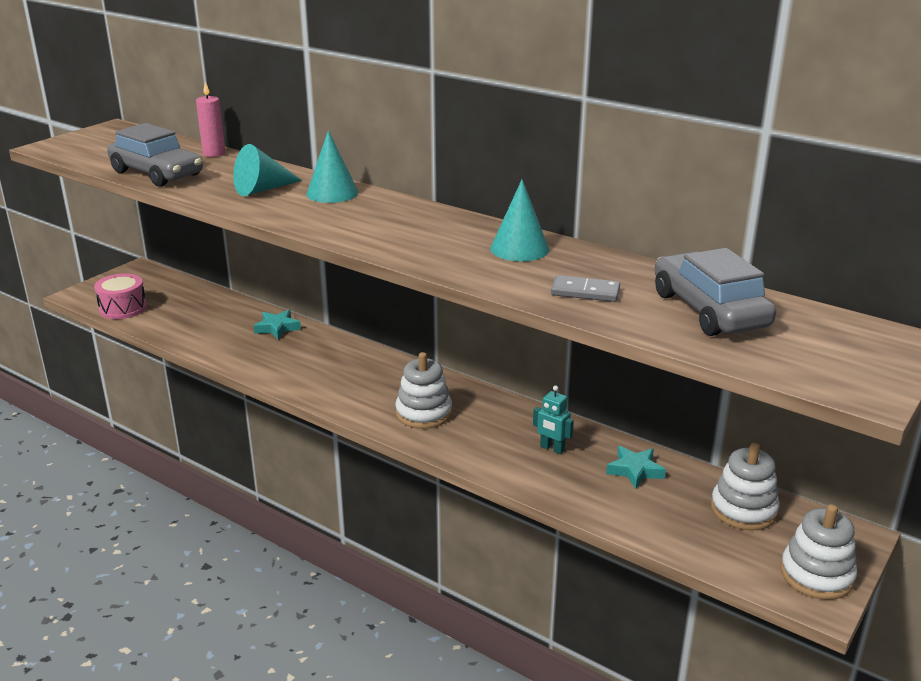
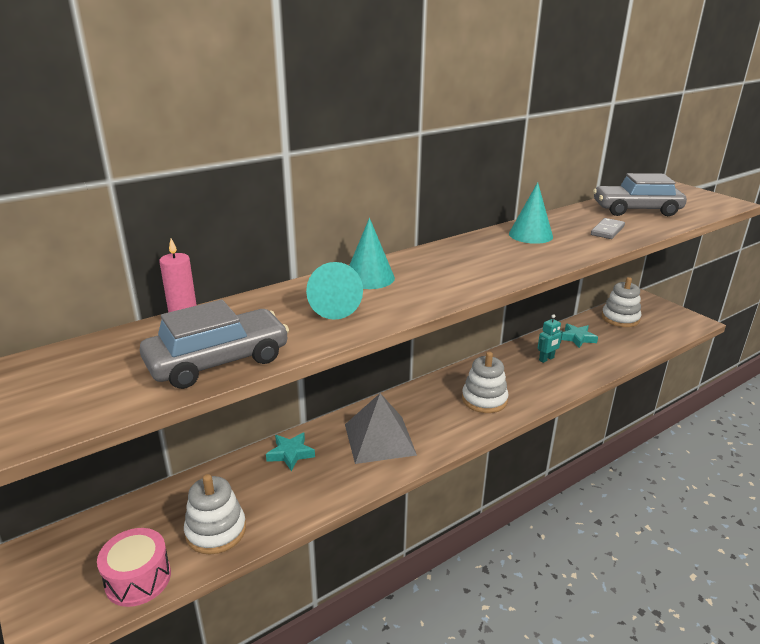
camera: 70 degrees left, 0 degrees up
white stacking toy [781,504,857,600] -> white stacking toy moved to [184,474,246,555]
none -> grey pyramid [345,393,417,464]

